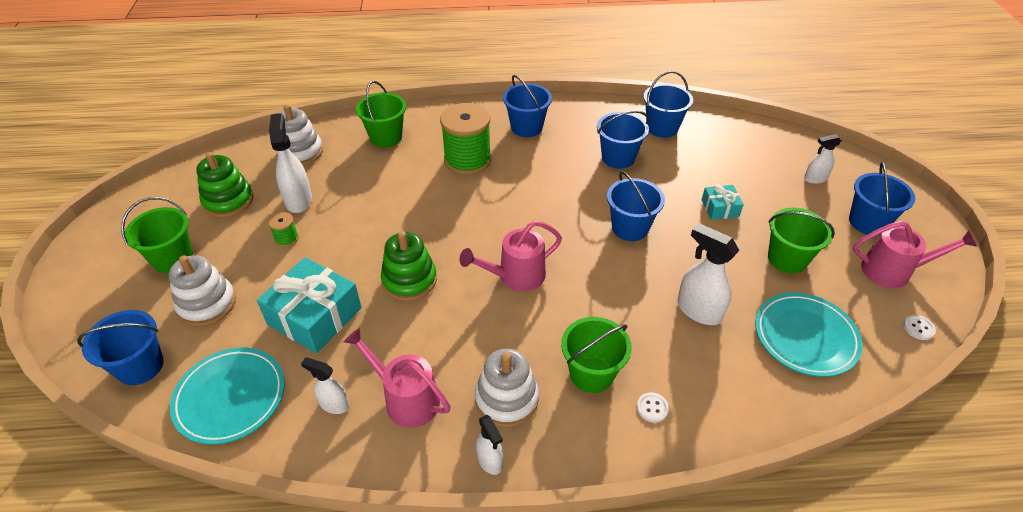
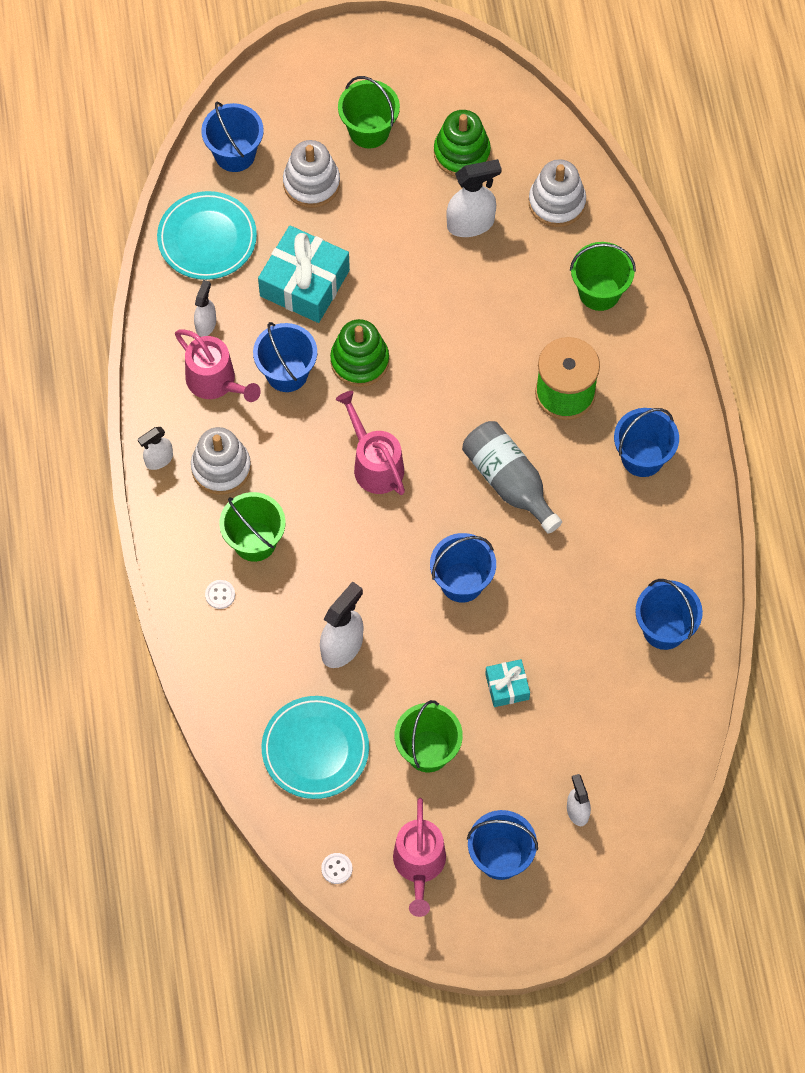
camera: 85 degrees right, 20 degrees up
green spool [268,212,299,247] -> none
pink watering can [344,328,451,428] -> pink watering can turned 105 degrees clockwise [175,329,261,402]
blue bucket [597,111,649,169] -> blue bucket moved to [253,322,317,392]
none -> grey bottle [462,421,562,534]

